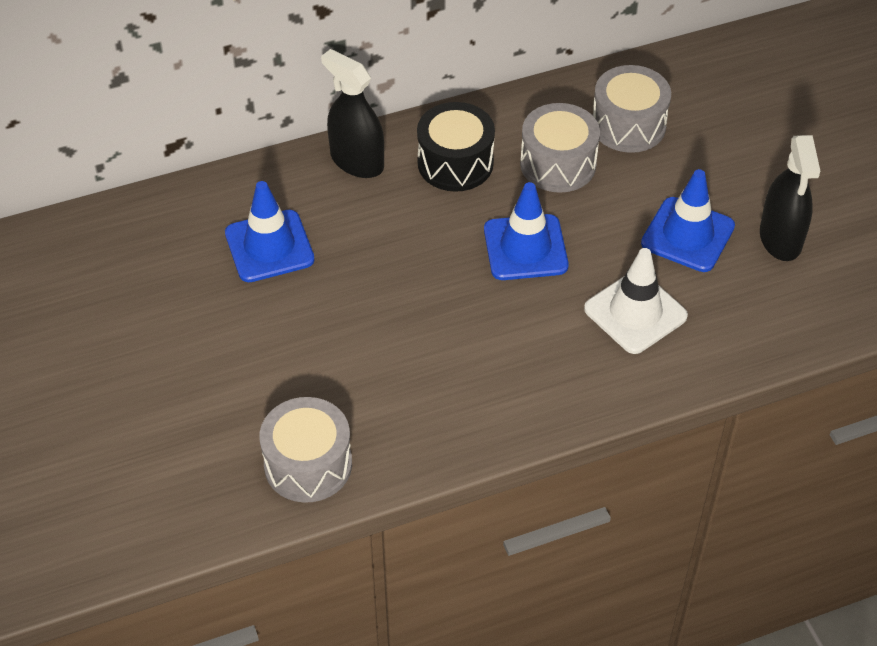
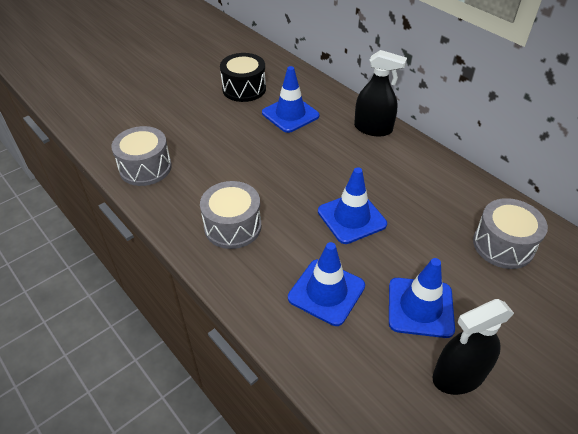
camera: 70 degrees right, 5 degrees down
black spray bottle [321,49,384,178] -> black spray bottle turned 90 degrees clockwise [354,50,407,136]
black drum [417,102,495,192] -> black drum moved to [220,53,266,102]
grey drum [520,103,600,193] -> grey drum moved to [200,181,261,249]
white traffic cone [584,248,688,354] -> blue traffic cone [288,242,365,326]

